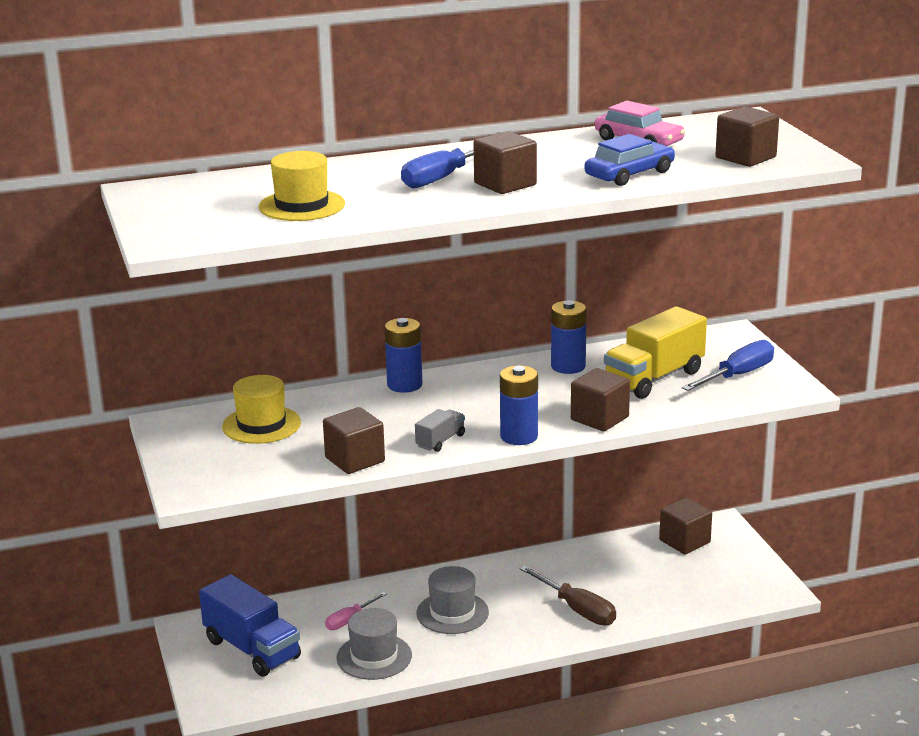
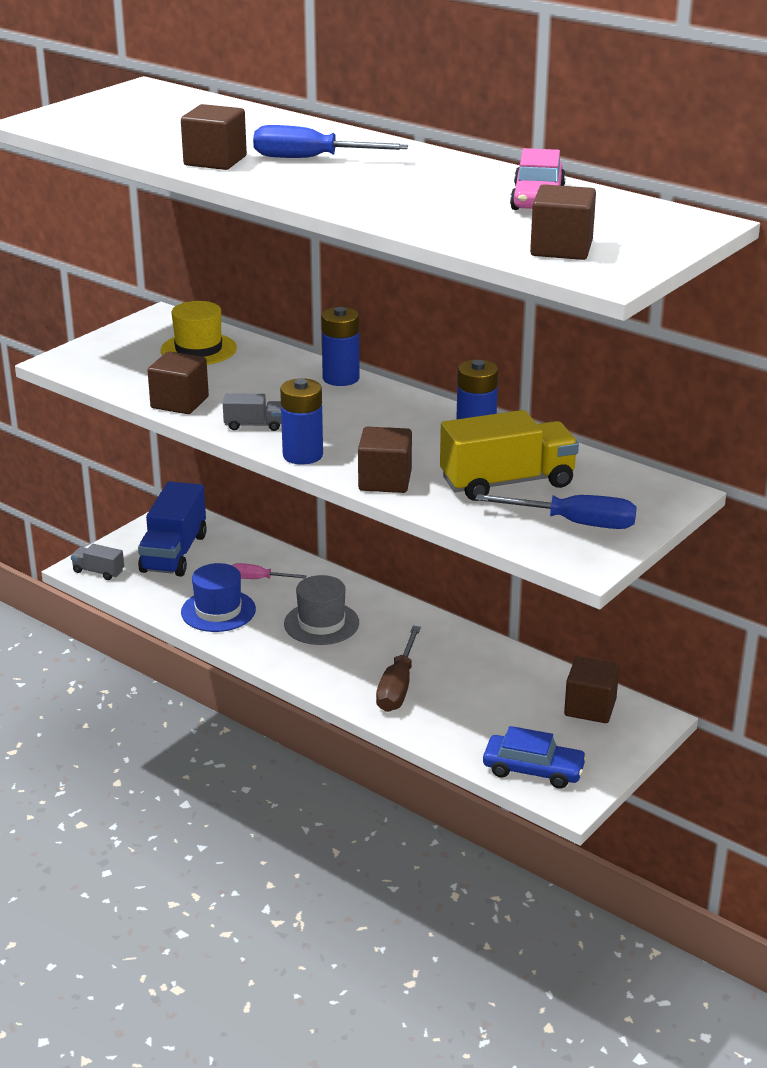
camera: 55 degrees right, 5 degrees up
yellow hat [258,151,345,221] -> none
grey hat [336,608,412,680] -> blue hat [181,563,256,632]
brown cube [473,131,537,194] -> brown cube moved to [181,104,247,170]
blue car [584,134,675,186] -> blue car moved to [483,726,587,789]
yellow truck [604,306,707,399] -> yellow truck turned 150 degrees clockwise [440,410,579,501]
none -> grey truck [71,544,124,580]

